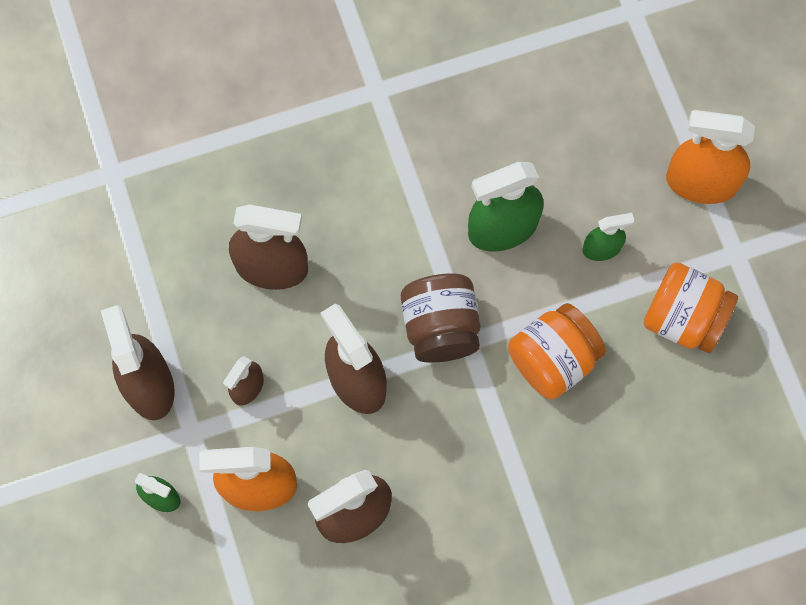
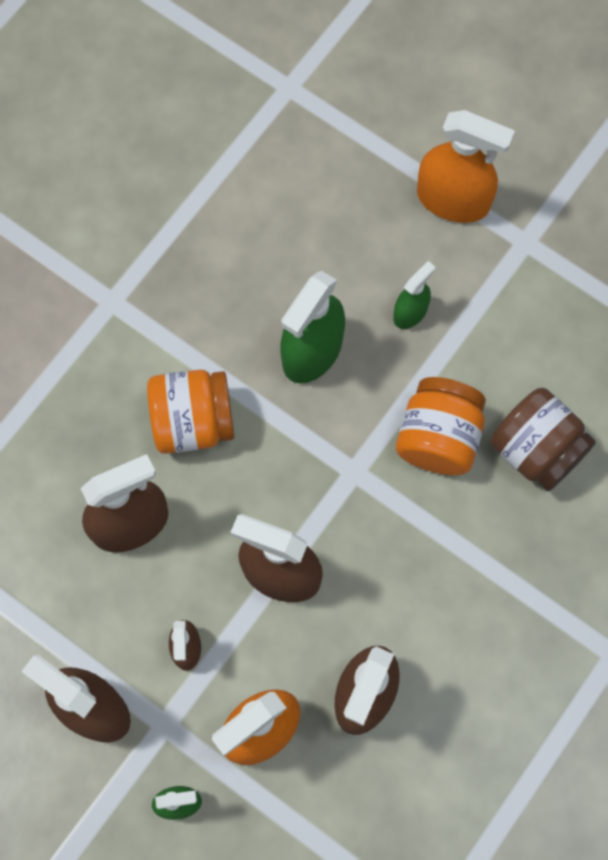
camera: 35 degrees left, 0 degrees up
brown jar [401,273,481,363] -> brown jar moved to [491,388,596,491]
orange jar [644,262,738,353] -> orange jar moved to [147,370,234,454]
orange spray bottle [666,110,755,204] -> orange spray bottle turned 135 degrees counterclockwise [417,110,515,223]

